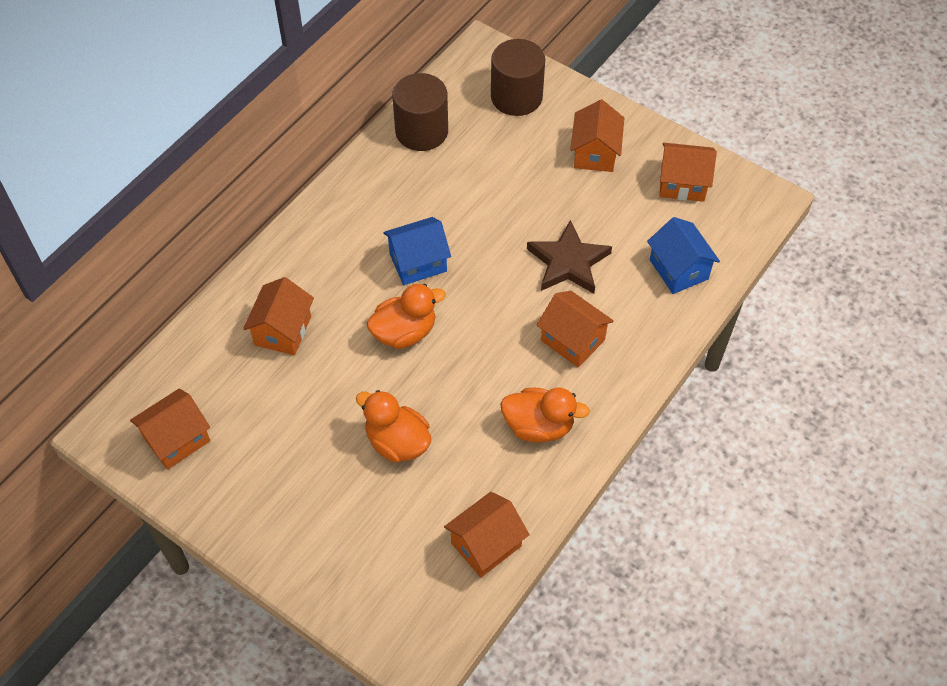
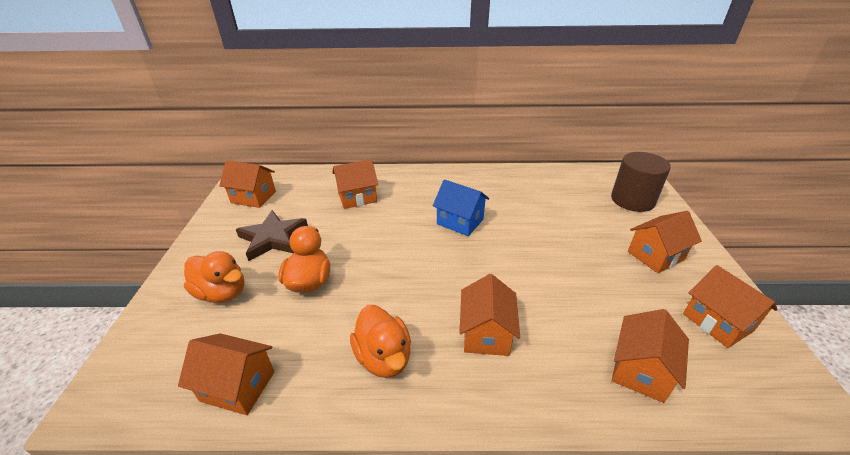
camera: 55 degrees right, 20 degrees down
orange duck [367,284,446,349] -> orange duck moved to [184,251,244,303]
brown cylinder [392,73,448,151] -> none
brown star [527,220,612,294] -> brown star moved to [236,210,308,261]
blue house [647,217,720,294] -> orange house [612,309,689,403]

